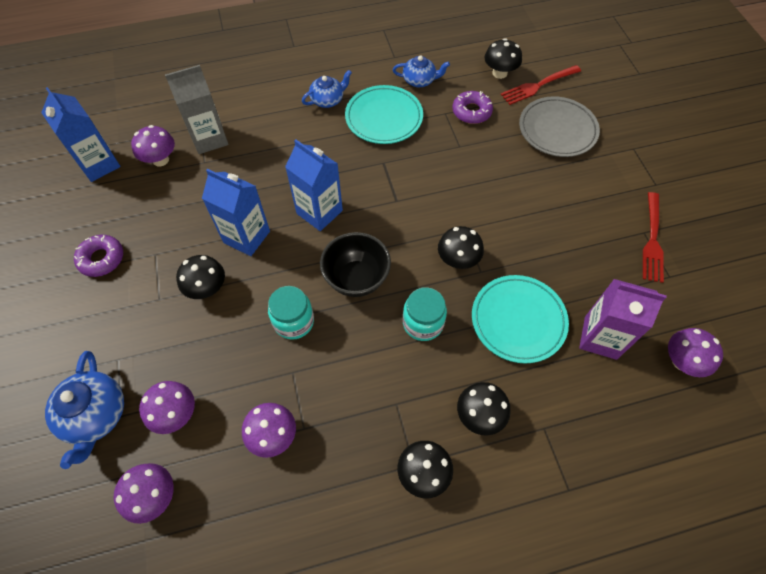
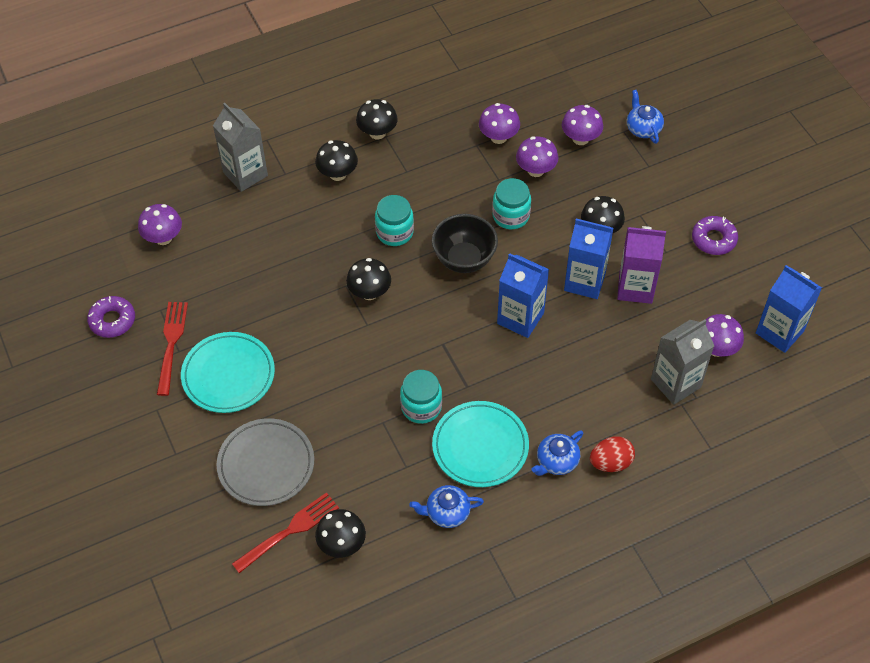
camera: 170 degrees right, 5 degrees down
blue teapot [45,351,124,469] -> blue teapot [627,90,664,144], size x0.65
purple mushroom [114,463,174,524] -> purple mushroom moved to [516,136,558,177]
purple donut [452,91,493,124] -> purple donut moved to [87,296,135,338]
turquoise plate [472,275,569,364] -> turquoise plate moved to [181,332,275,413]
purple carton [579,279,667,360] -> purple carton moved to [617,226,666,304]
none -> grey carton [213,103,268,192]
none -> turquoise jar [400,370,442,424]
none -> red egg [590,437,635,472]

